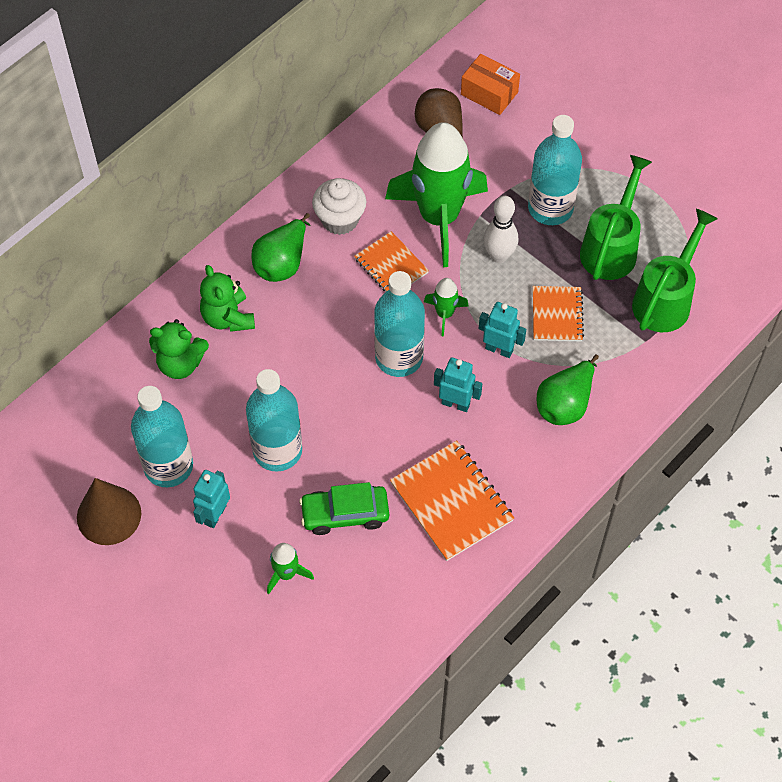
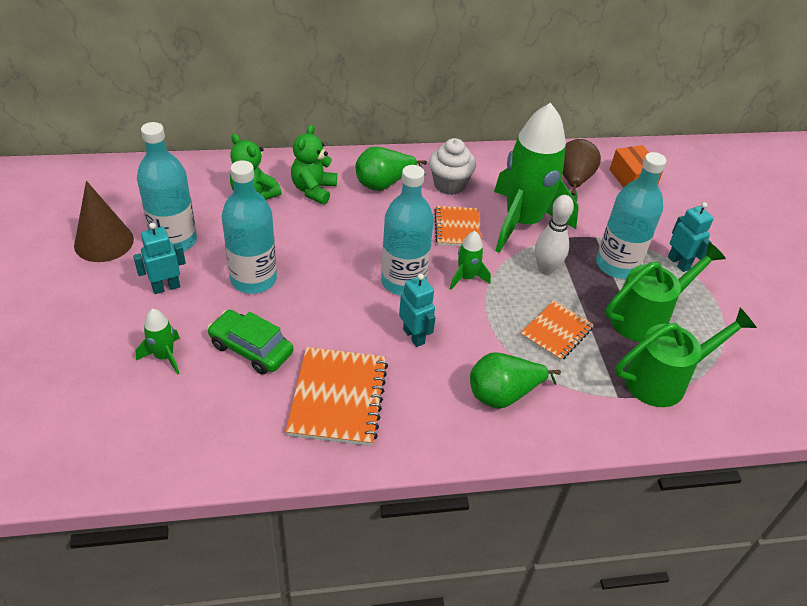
camera: 35 degrees right, 15 degrees down
turquoise robot [479,302,526,358] -> turquoise robot moved to [668,202,714,272]

